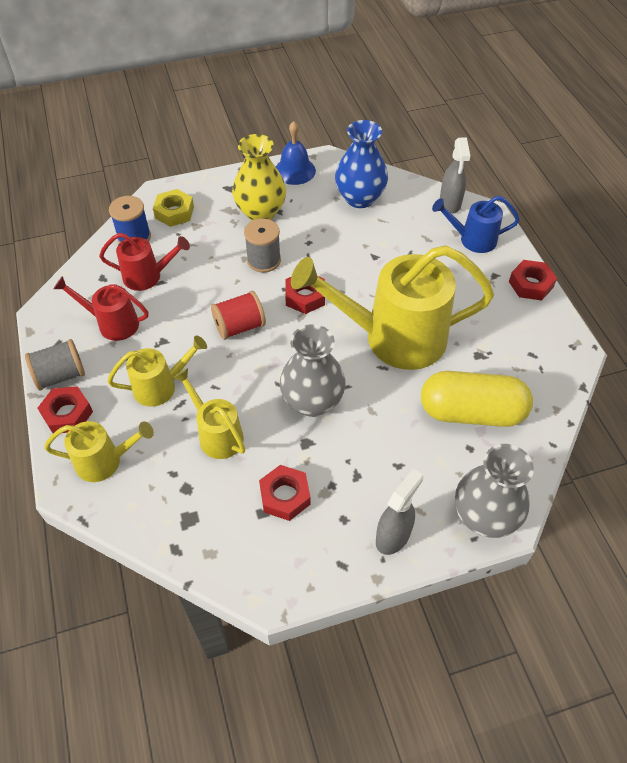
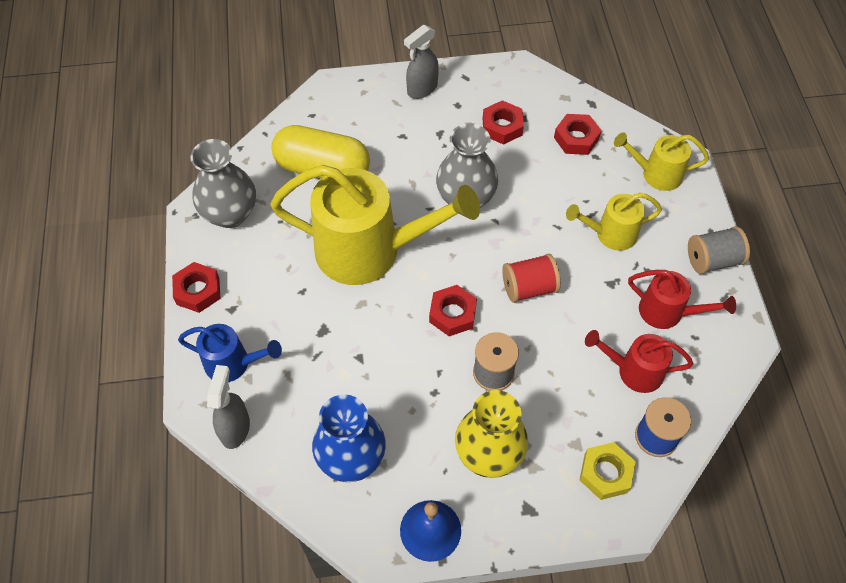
camera: 170 degrees left, 5 degrees up
red nut [37,386,93,433] -> red nut moved to [554,114,601,155]
yellow watering can [173,368,245,459] -> none
grey vase [455,444,534,538] -> grey vase moved to [190,139,256,228]

